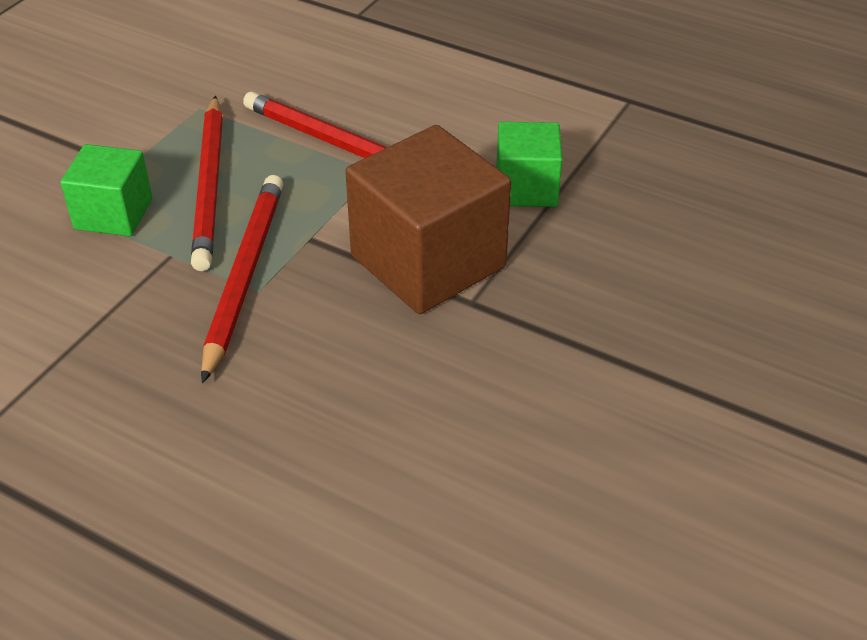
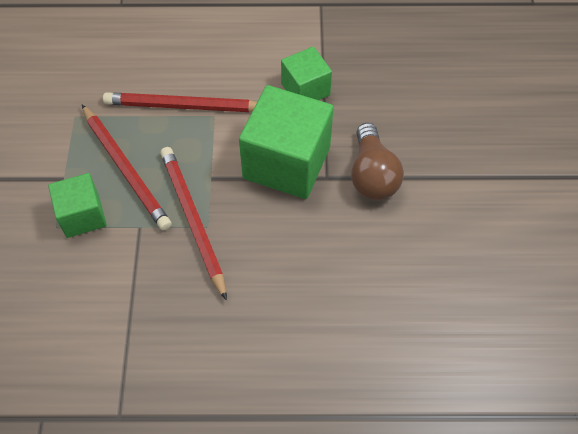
camera: 30 degrees left, 15 degrees up
brown cube [345,125,511,314] -> green cube [239,85,334,199]
none -> brown light bulb [351,123,404,200]

